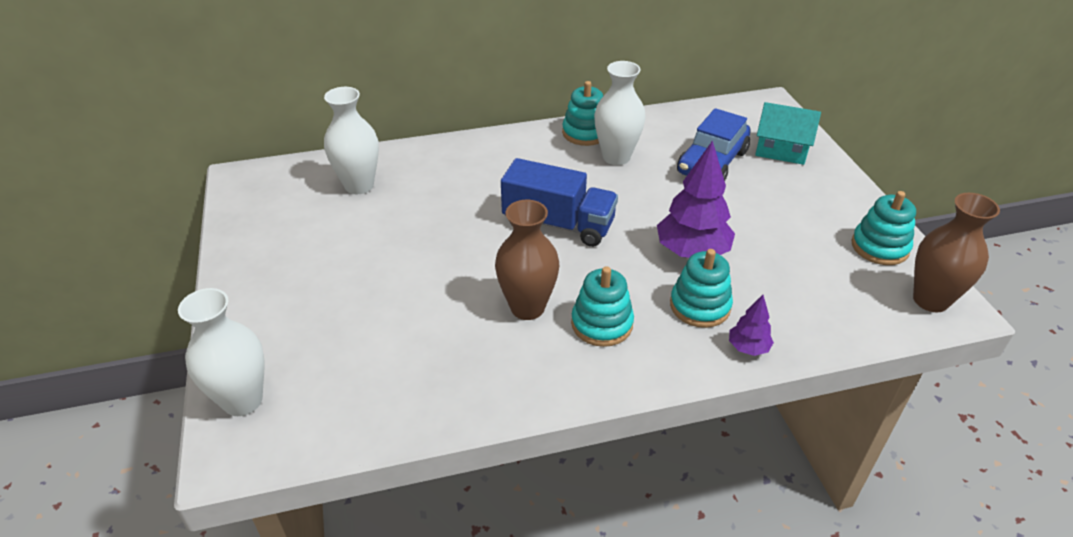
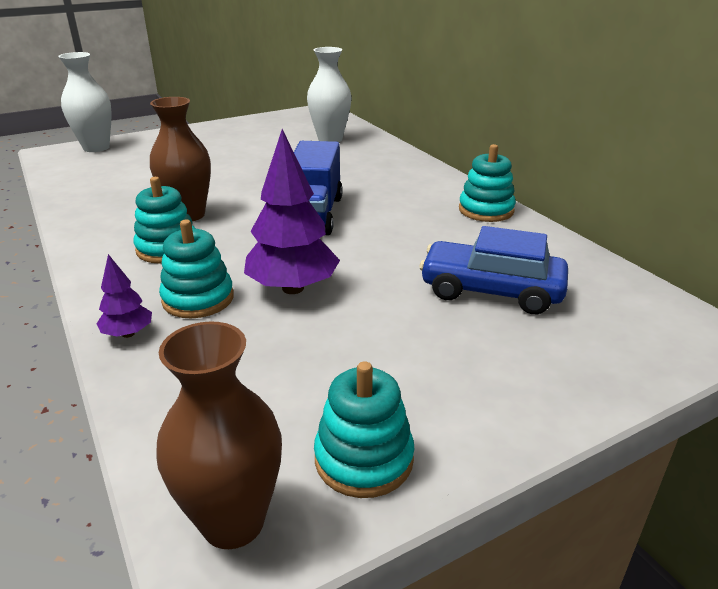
camera: 75 degrees right, 10 degrees down
white vase [594,61,646,165] -> none
turquoise house [755,102,821,165] -> none

